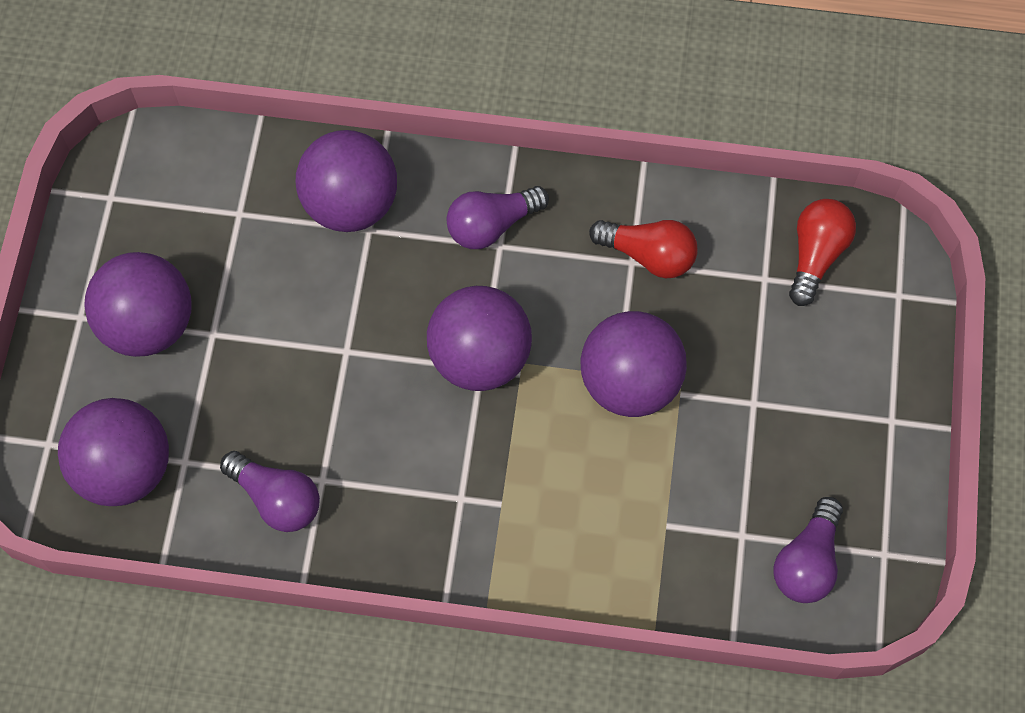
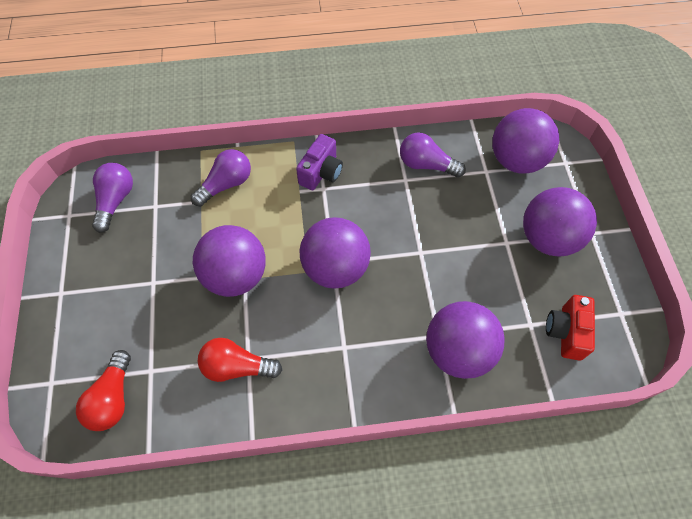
camera: 165 degrees right, 5 degrees down
purple light bulb [446,186,549,249] -> purple light bulb moved to [191,149,251,206]
none -> purple camera [296,134,343,190]
none -> red camera [546,295,595,361]

